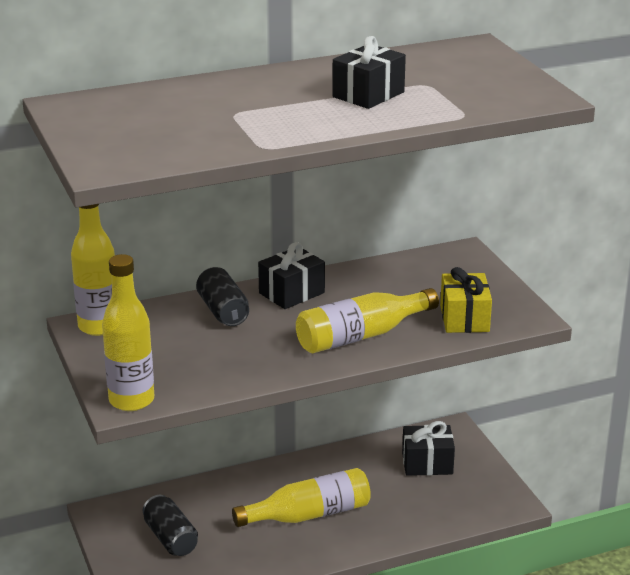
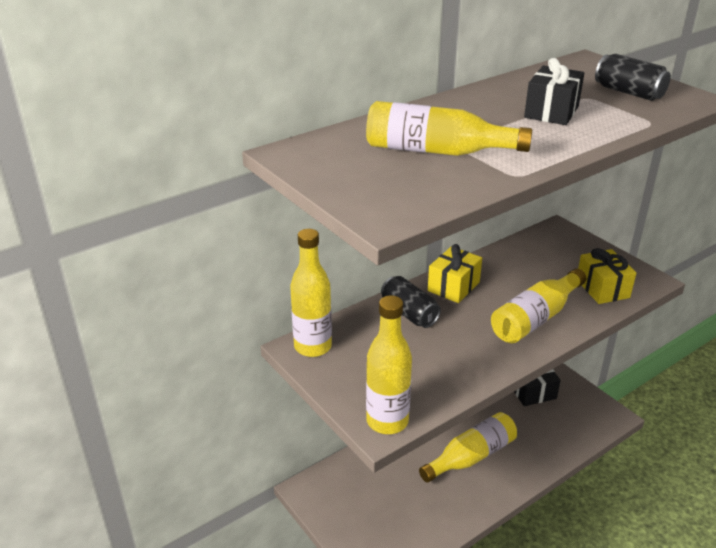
camera: 15 degrees left, 5 degrees up
black can [143,495,198,556] -> black can moved to [595,54,671,101]
black gift [258,242,325,309] -> yellow gift [428,244,482,303]
none -> yellow bottle [366,101,532,156]

